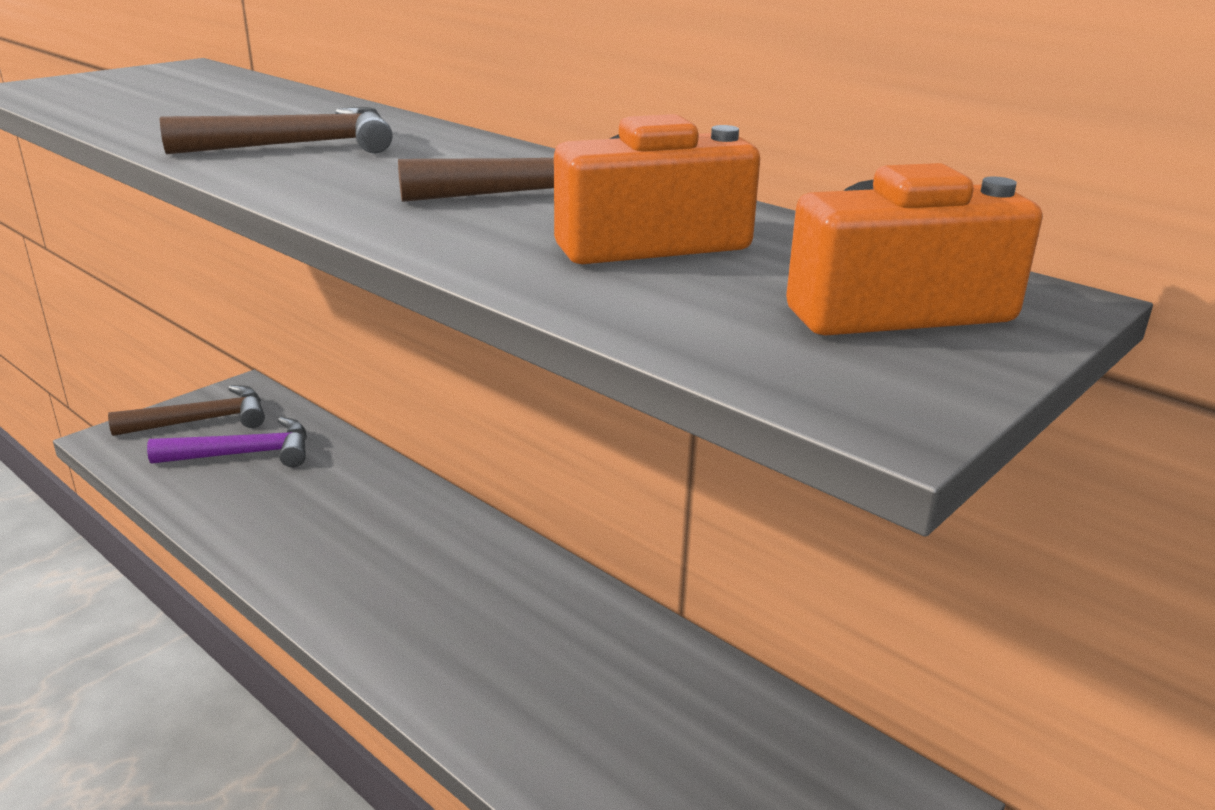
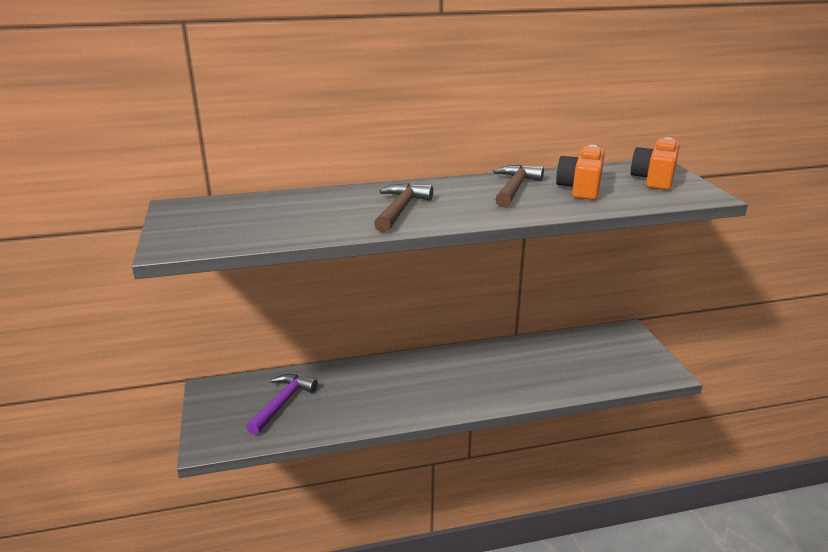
camera: 55 degrees left, 0 degrees up
brown hammer [108,385,265,436] -> none

